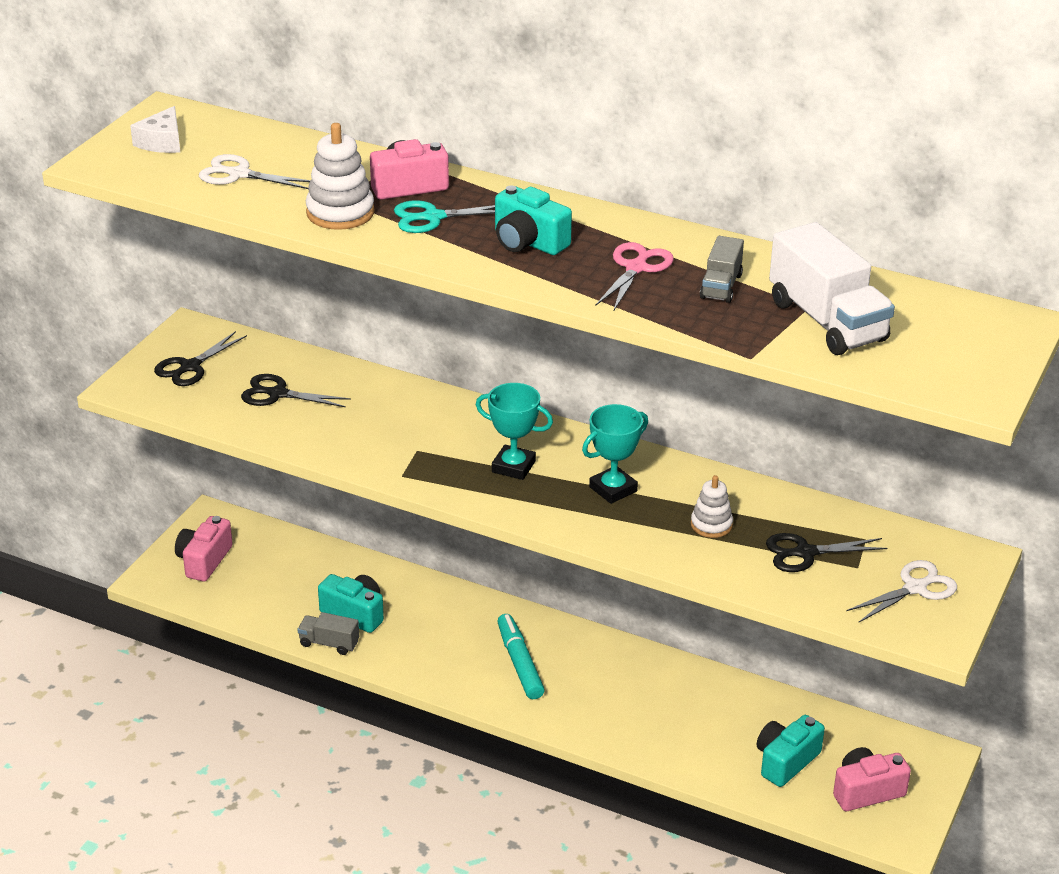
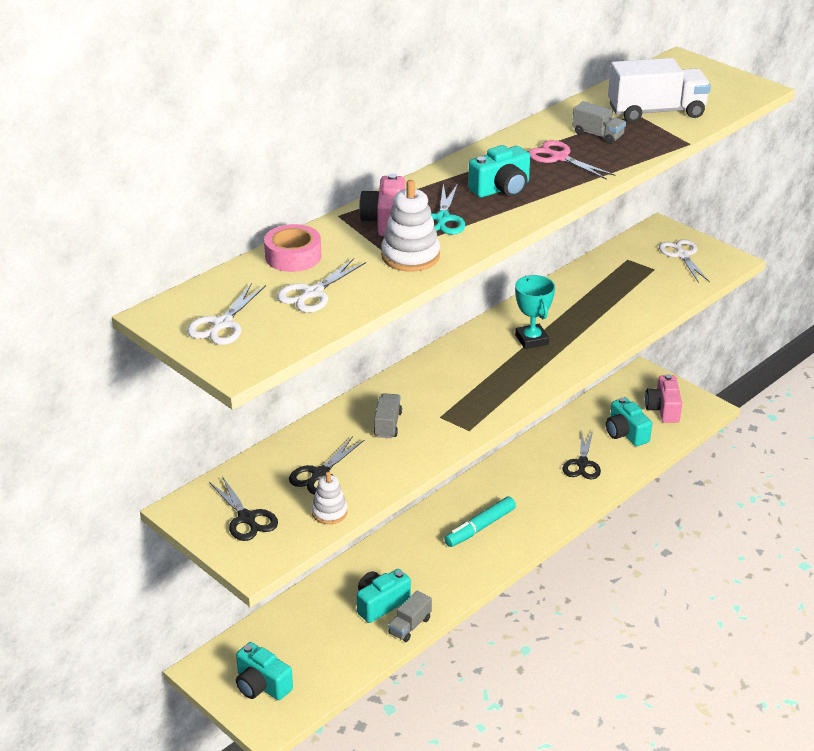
camera: 70 degrees left, 0 degrees up
white cheese [130,106,180,153] -> white scissors [187,283,266,345]
pink camera [175,516,233,582] -> turquoise camera [236,642,293,700]
turquoise trophy [476,383,553,480] -> none
turquoise marker [497,614,545,699] -> turquoise marker turned 45 degrees counterclockwise [444,497,516,547]
white stacking toy [691,475,733,538] -> white stacking toy moved to [312,472,348,524]
black scissors [766,533,887,572] -> black scissors moved to [563,431,601,479]
none -> pink tape [264,224,321,272]
none -> grey truck [374,393,402,438]

